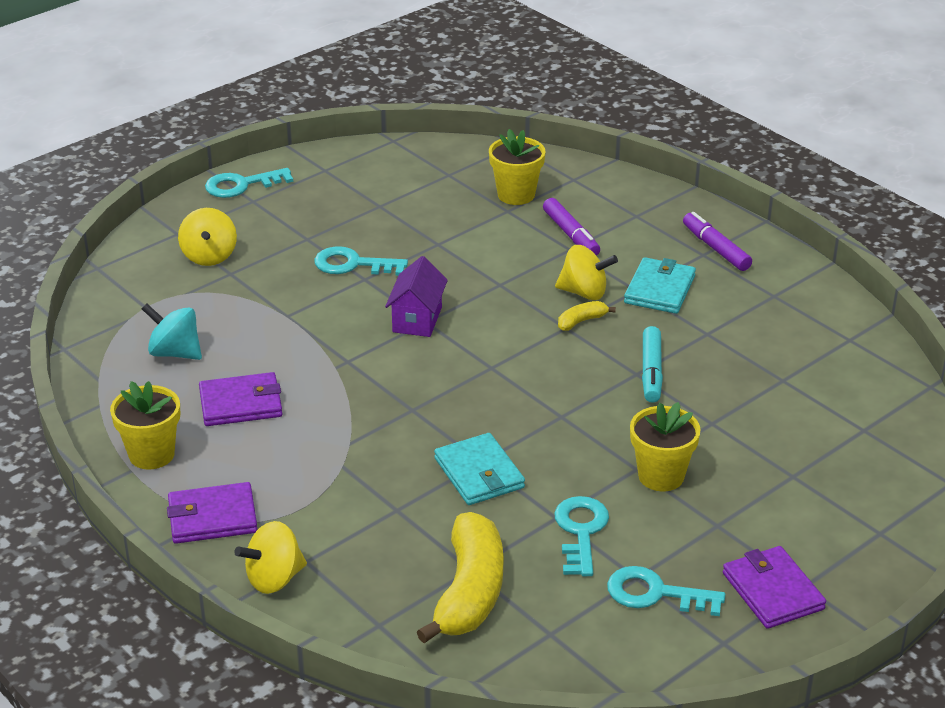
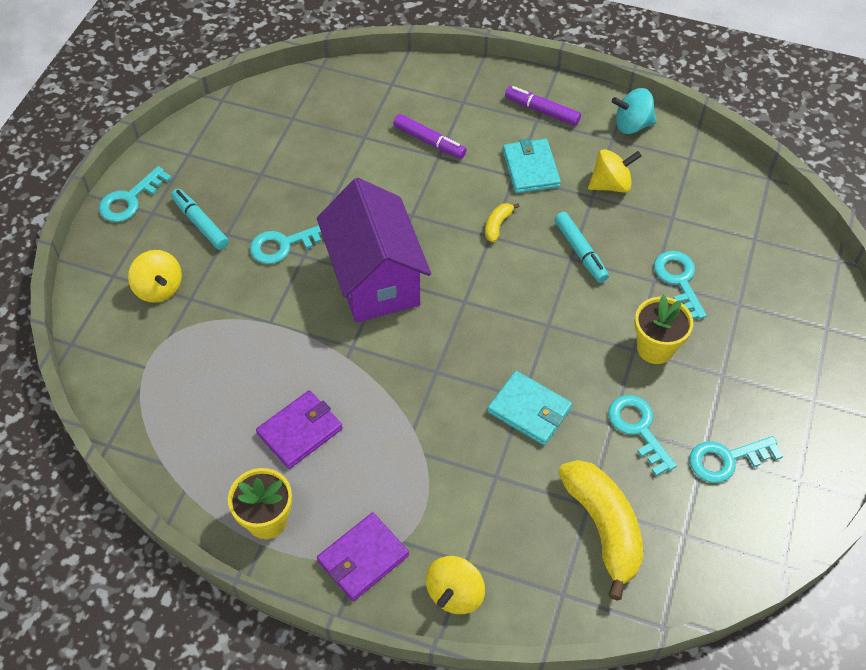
camera: 30 degrees left, 20 degrees up
turquoise spinning top [142,304,202,360] -> turquoise spinning top moved to [612,88,657,134]
purple house [385,256,448,337] -> purple house [317,178,431,323], size x1.98
yellow flower pot [489,129,546,205] -> none
yellow spinning top [555,245,618,300] -> yellow spinning top moved to [588,149,642,193]
purple wallet [723,546,826,629] -> none
none -> turquoise marker [171,189,229,250]
none -> turquoise key [654,251,707,319]

